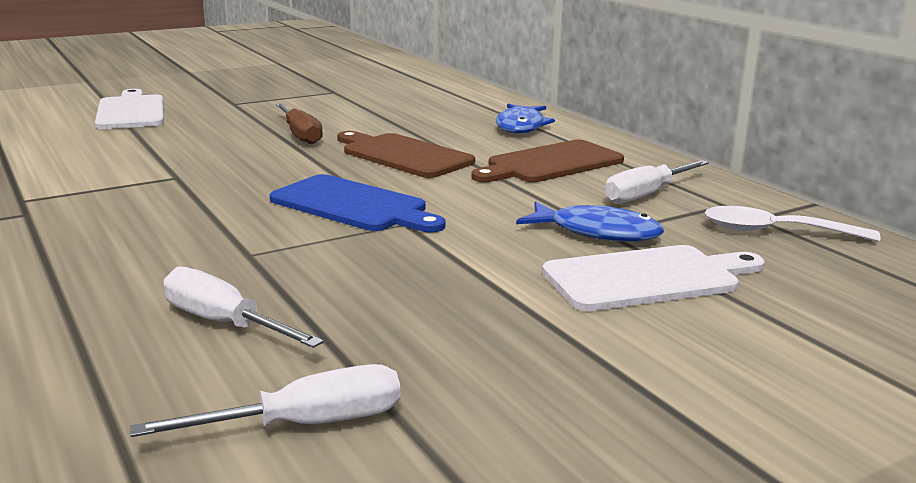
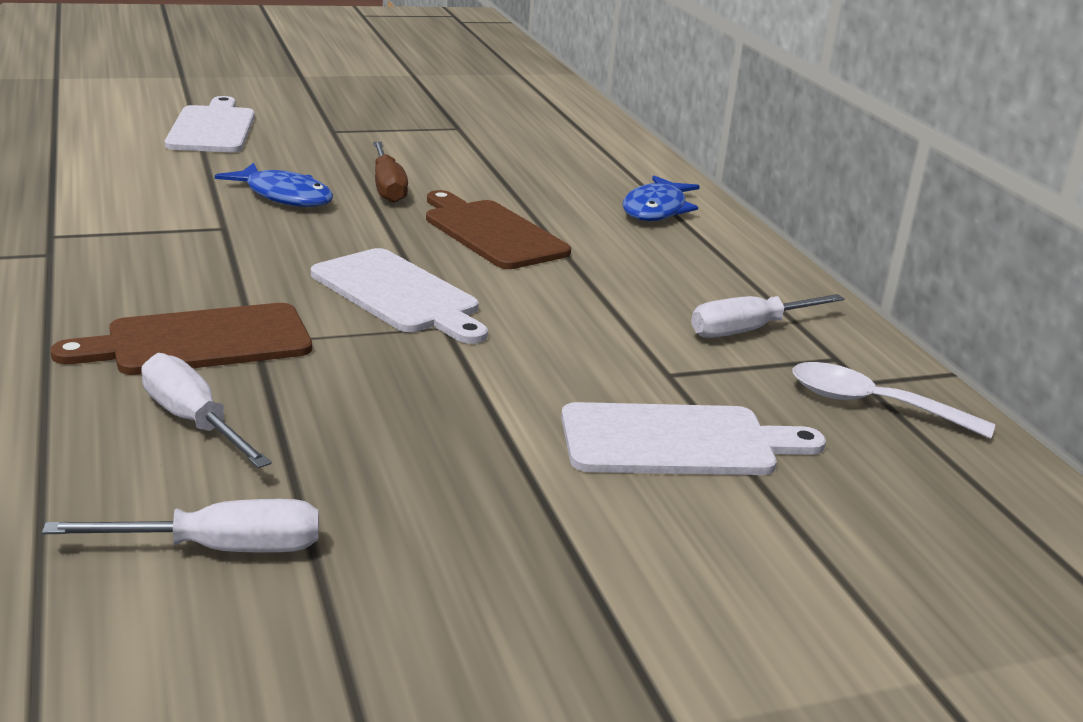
camera: 10 degrees right, 5 degrees up
blue cutting board [270,174,445,233] -> white cutting board [311,248,488,344]
brown cutting board [471,140,624,182] -> brown cutting board moved to [50,303,312,375]
blue fish [516,201,664,242] -> blue fish moved to [215,163,333,207]

